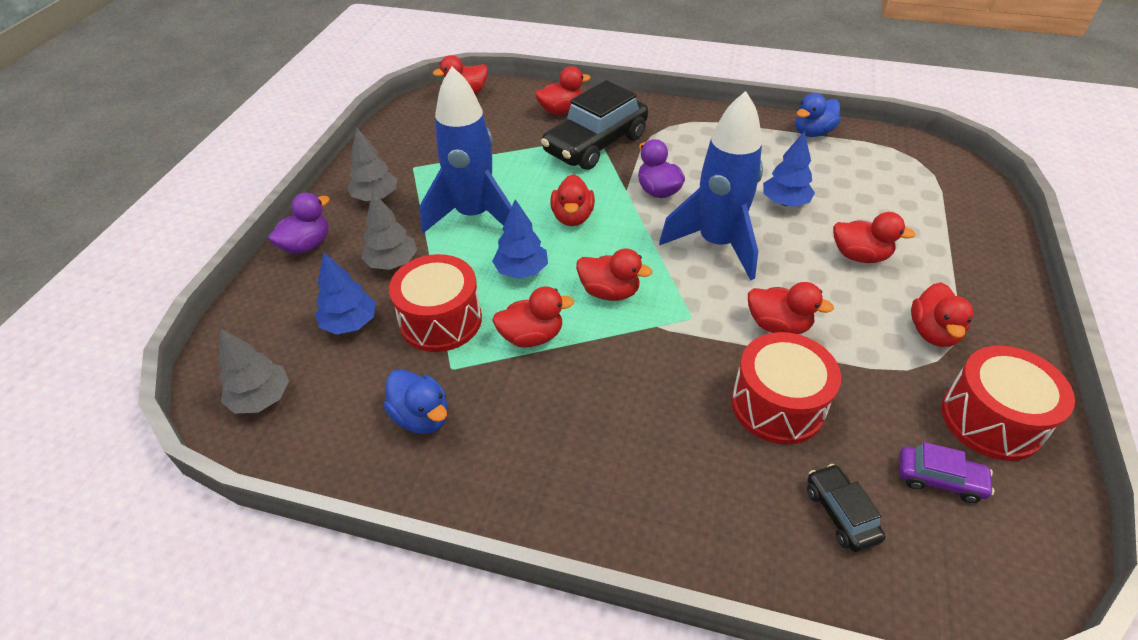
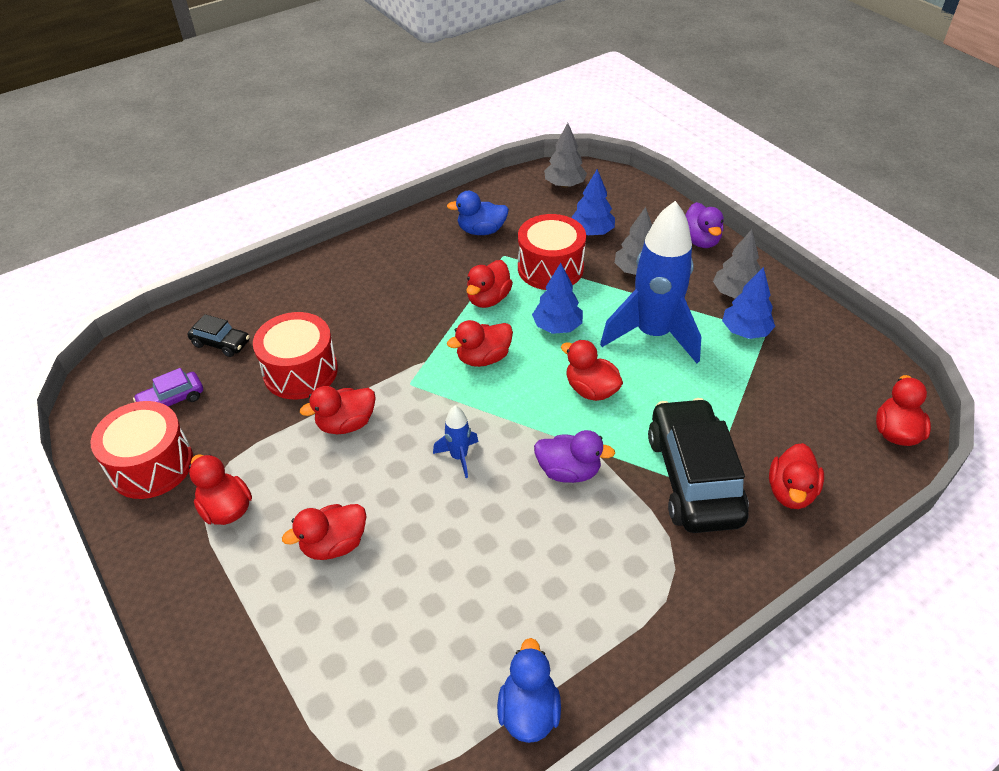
camera: 130 degrees right, 0 degrees up
blue rocket [659,91,763,280] -> blue rocket [433,406,479,478], size x0.43
blue tree [763,131,815,207] -> blue tree moved to [722,267,775,339]

